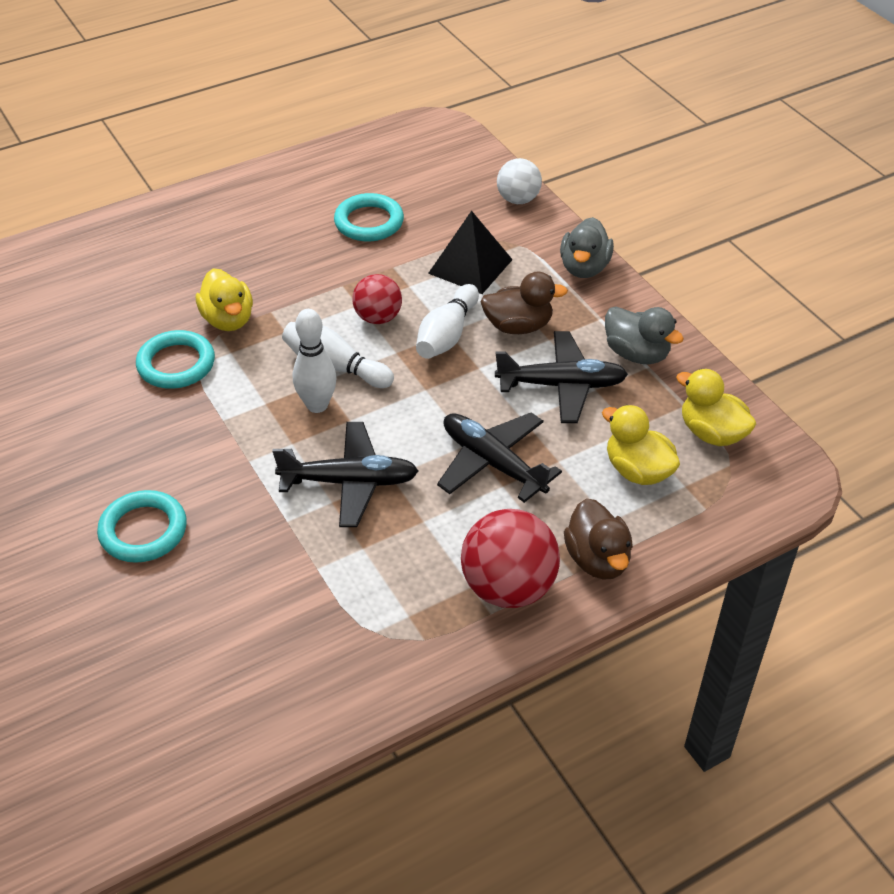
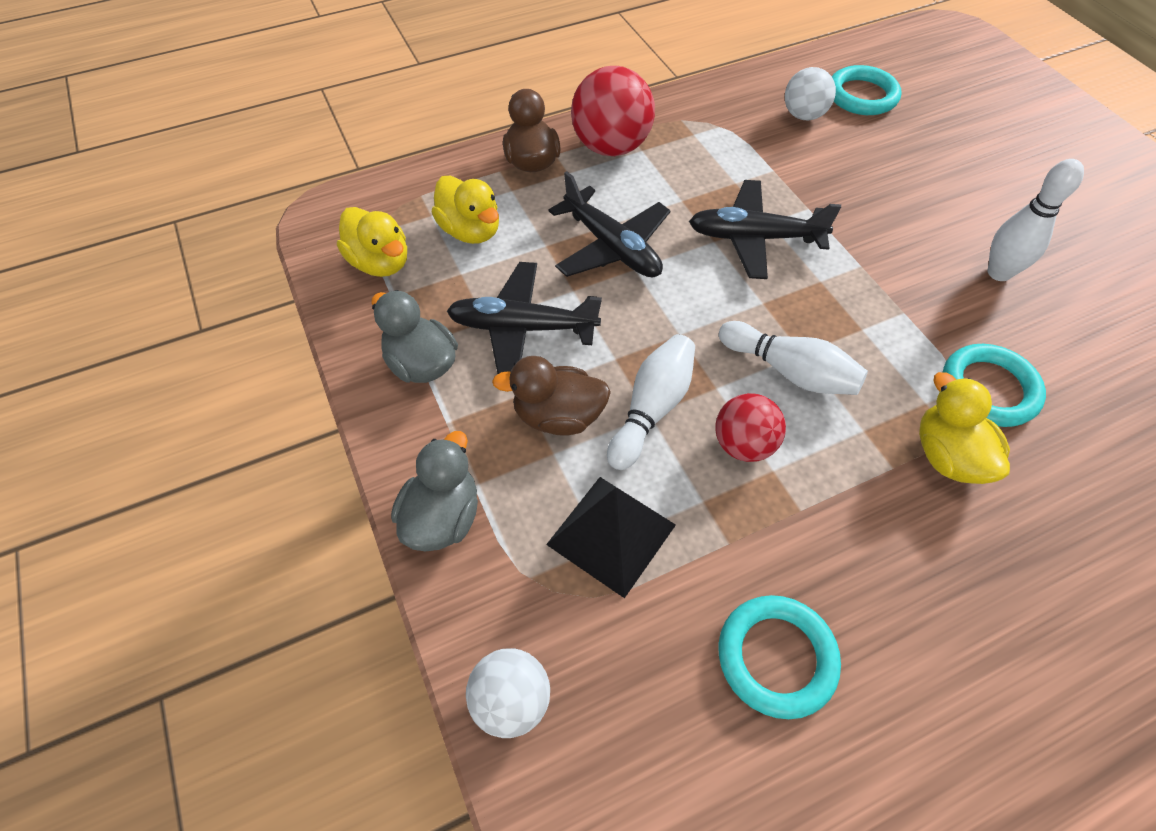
camera: 175 degrees left, 10 degrees up
turquoise ring [97,490,187,563] -> turquoise ring moved to [832,65,902,115]
white bowling pin [293,309,337,413] -> white bowling pin moved to [987,159,1084,281]
none -> white ball [785,67,836,121]

